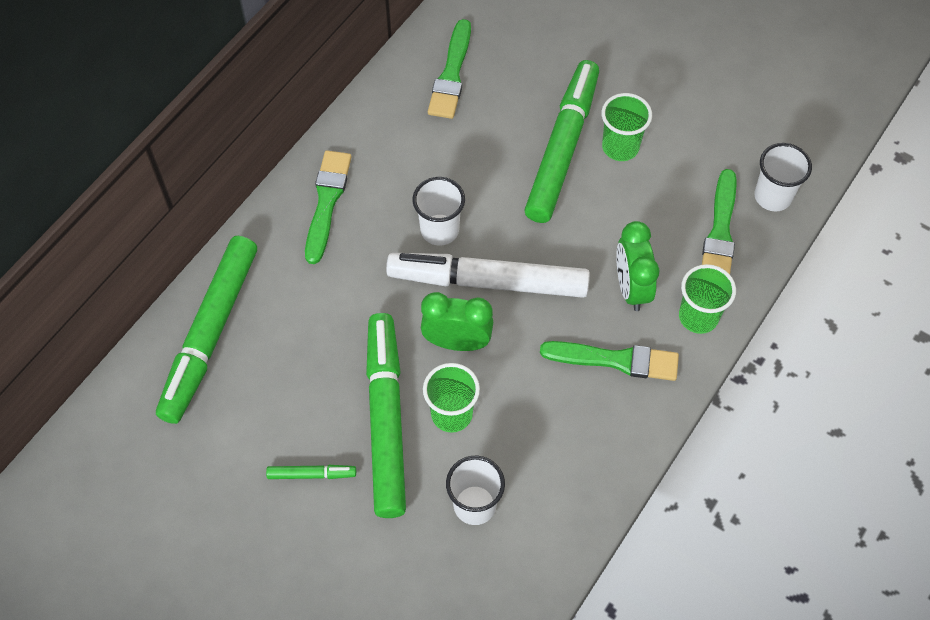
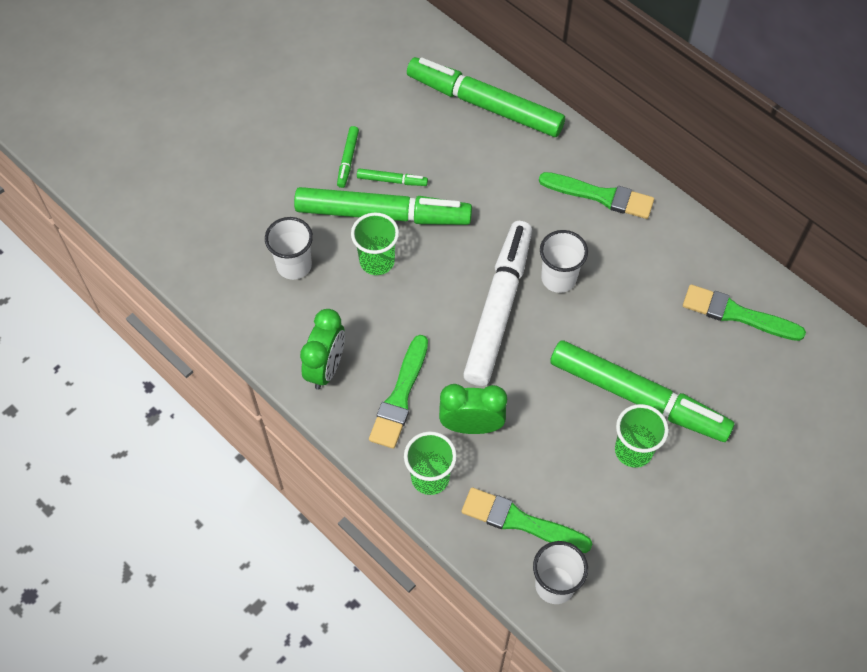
camera: 100 degrees right, 0 degrees up
green clock [421,292,493,351] -> green clock moved to [300,309,345,390]
none -> green marker [357,168,428,186]

